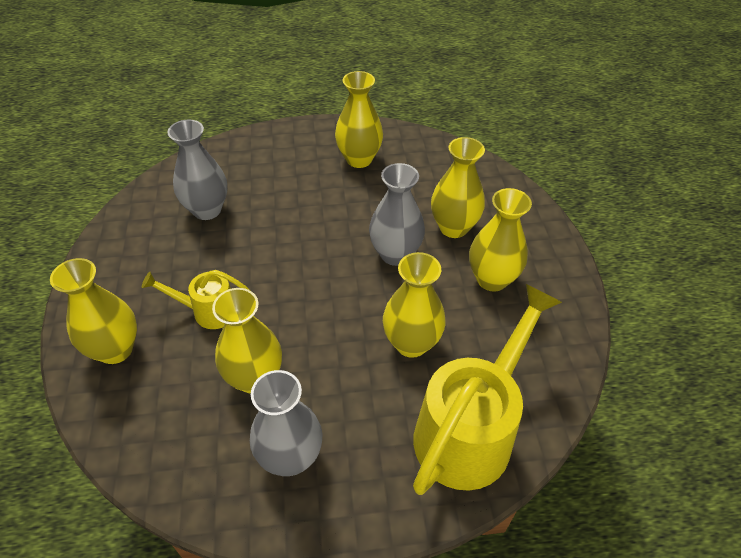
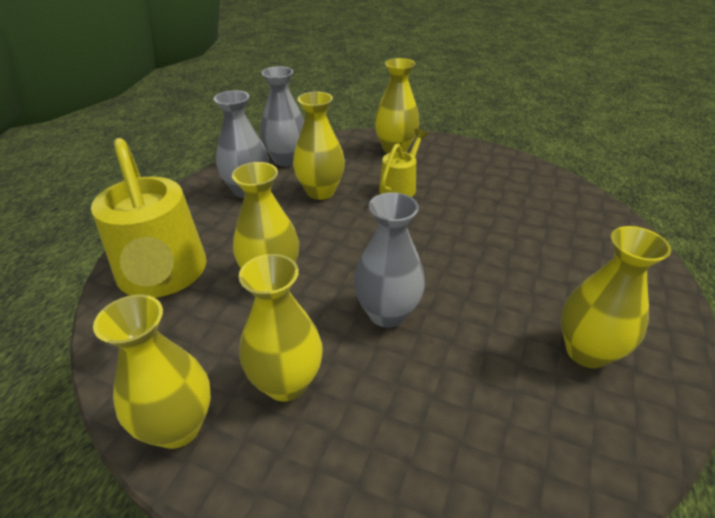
camera: 120 degrees right, 10 degrees down
grey vase [167,120,227,220] -> grey vase moved to [260,66,304,167]
yellow vase [431,137,485,238] -> yellow vase moved to [93,295,211,449]

